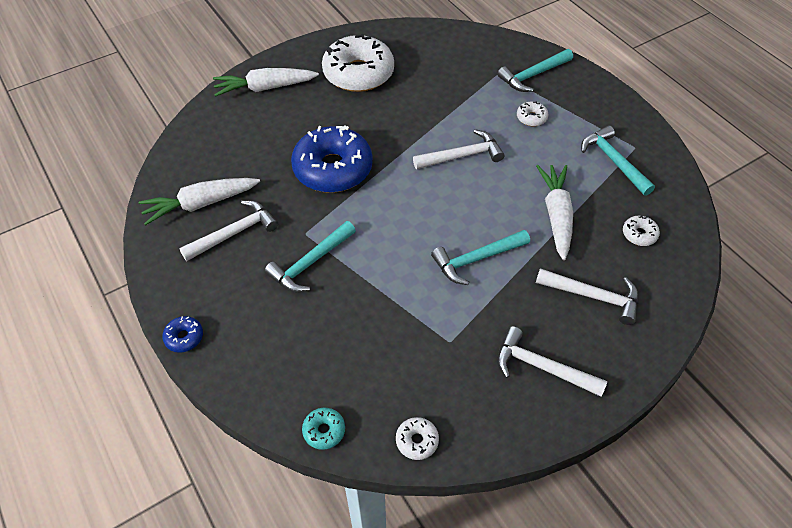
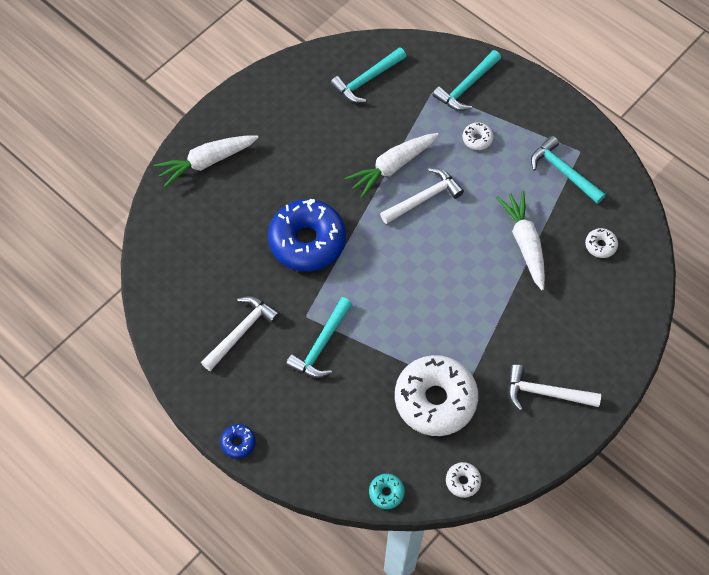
camera: 15 degrees left, 10 degrees up
white carrot [138,178,260,225] -> white carrot moved to [344,133,439,198]
white donut [322,34,394,92] -> white donut moved to [395,355,478,436]
turquoise hammer [431,230,530,285] -> turquoise hammer moved to [330,47,406,103]
white hammer [536,268,639,325] -> none

